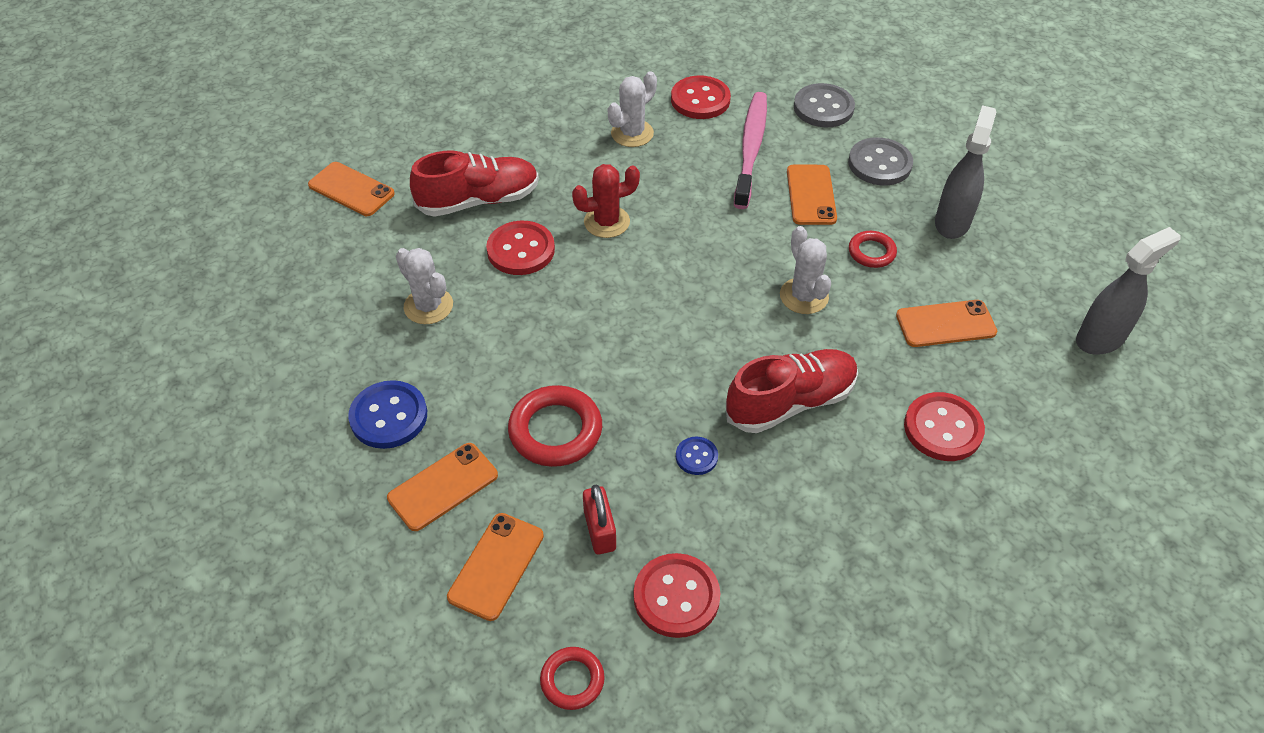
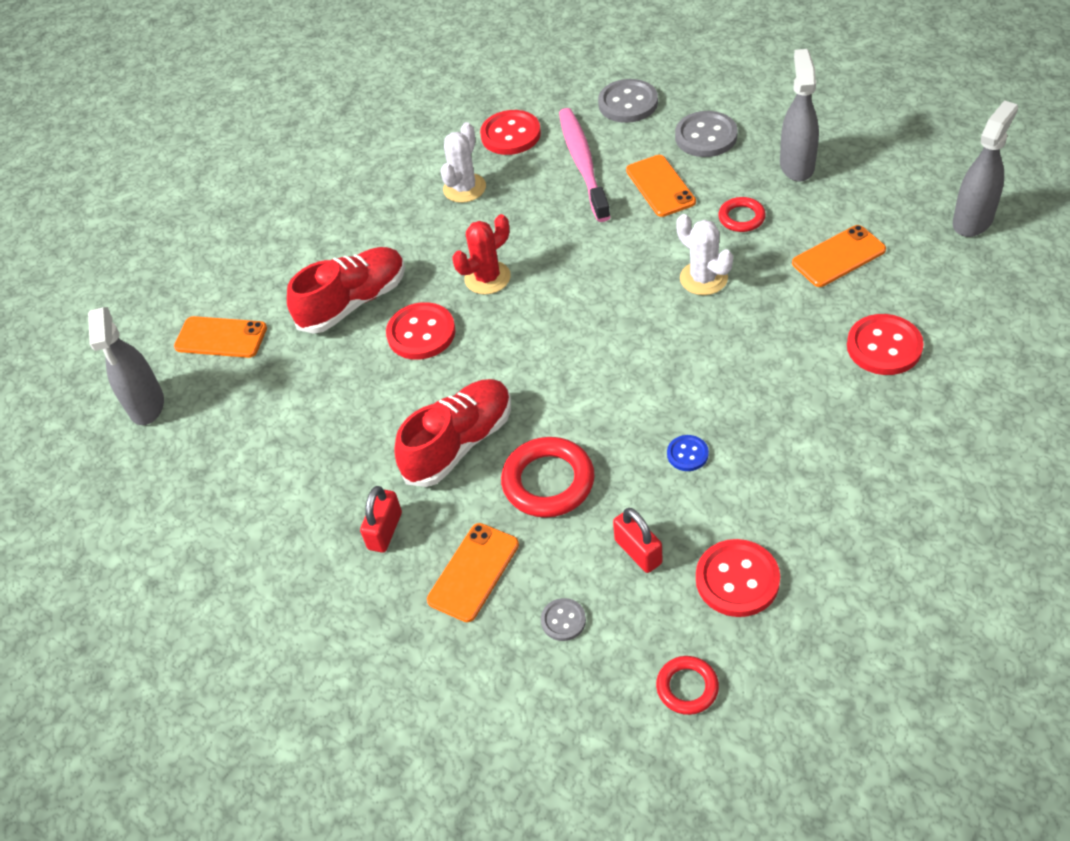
camera: 15 degrees left, 0 degrees up
blue button [348,380,427,449] -> red padlock [360,486,402,553]
white cactus [396,248,453,324] -> none
orange phone [447,513,544,621] -> grey button [541,598,586,641]
red shoe [726,349,858,433] -> red shoe moved to [394,379,511,487]
none -> grey spray bottle [88,307,164,425]

